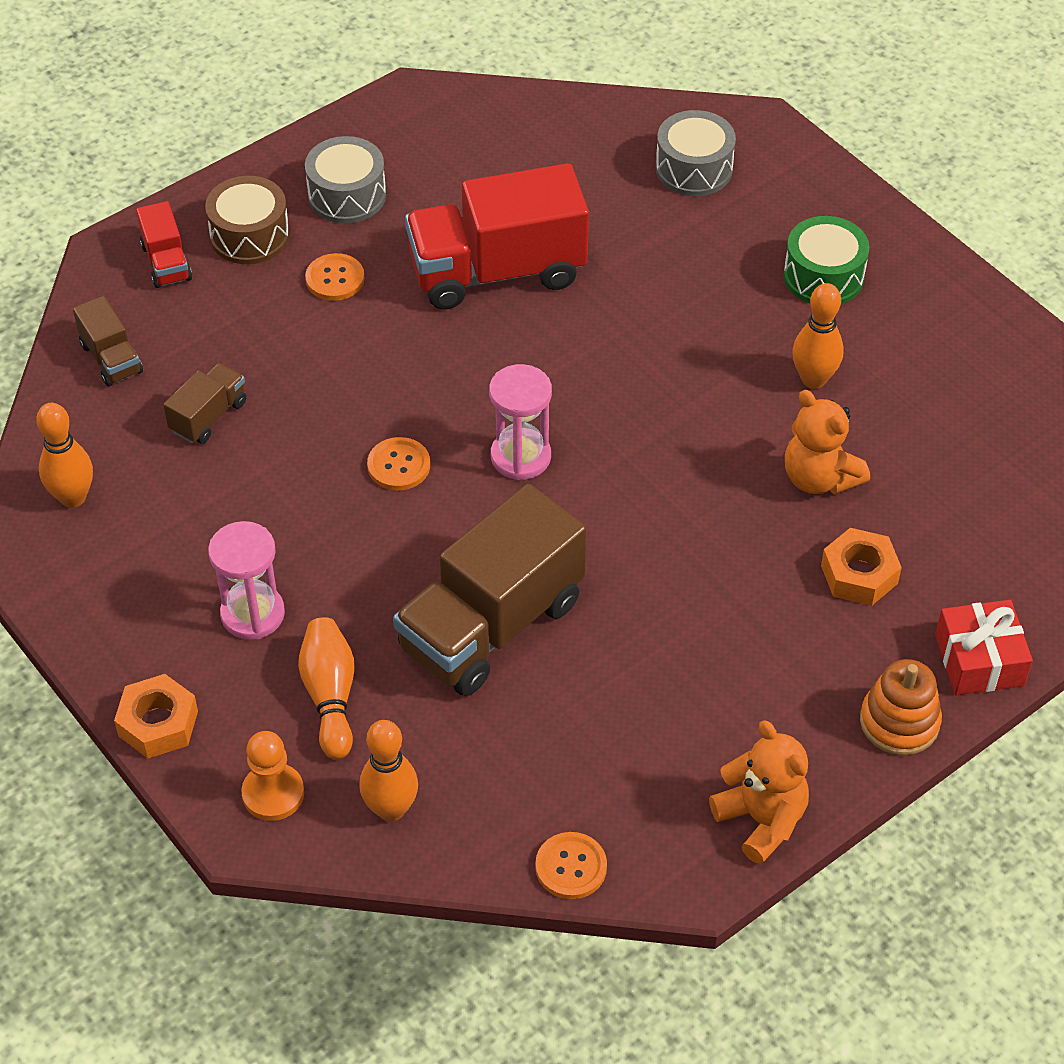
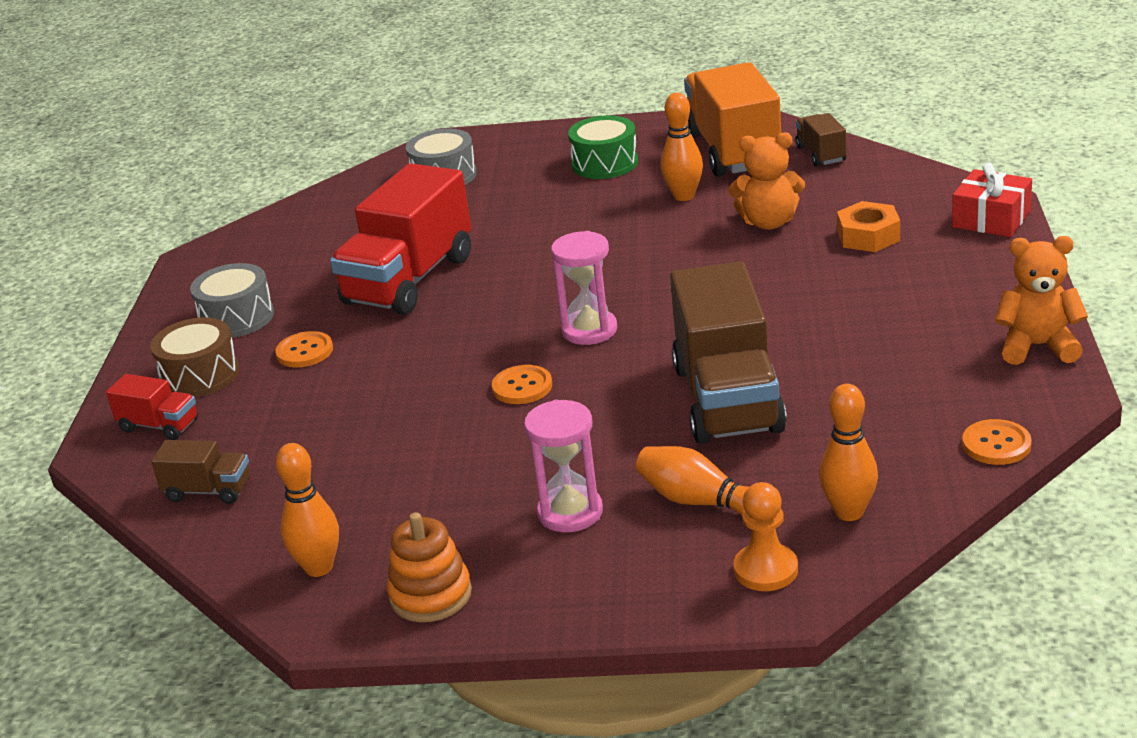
camera: 45 degrees left, 20 degrees down
orange nut [114,674,198,758] -> none
brown truck [163,363,246,444] -> brown truck moved to [795,113,846,167]
orange stacking toy [860,659,942,756] -> orange stacking toy moved to [387,512,472,622]
none -> orange truck [684,62,781,177]

